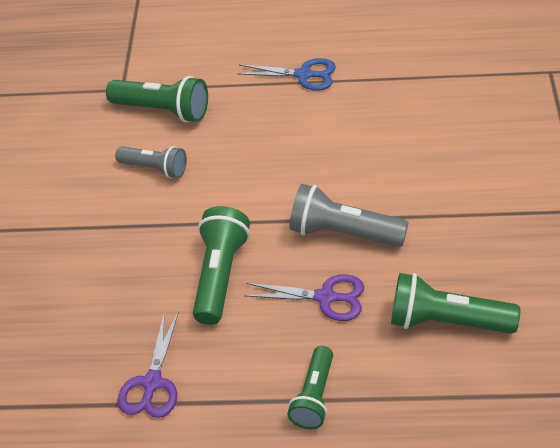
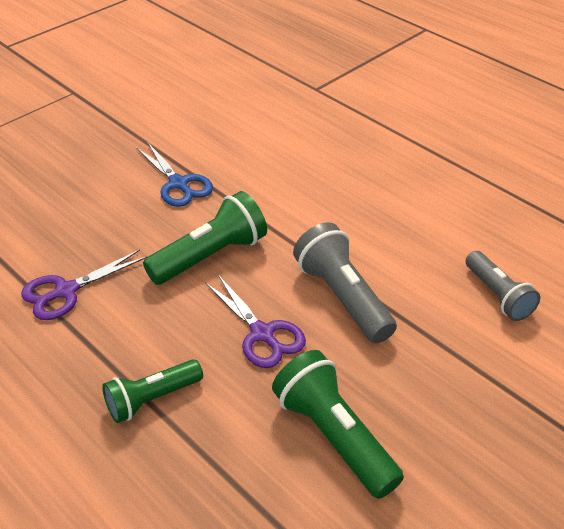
camera: 40 degrees right, 5 degrees down
green flashlight [106,76,208,123] -> none
grey flashlight [115,146,187,178] -> grey flashlight moved to [466,251,540,321]
blue scissors [237,58,336,91] -> blue scissors moved to [136,143,213,207]

